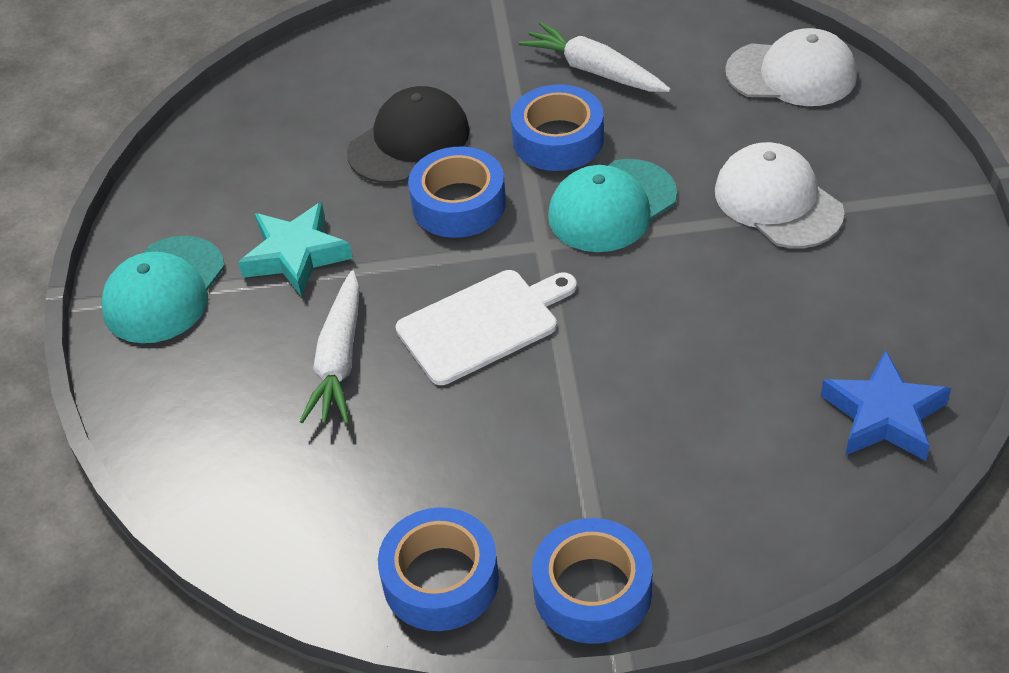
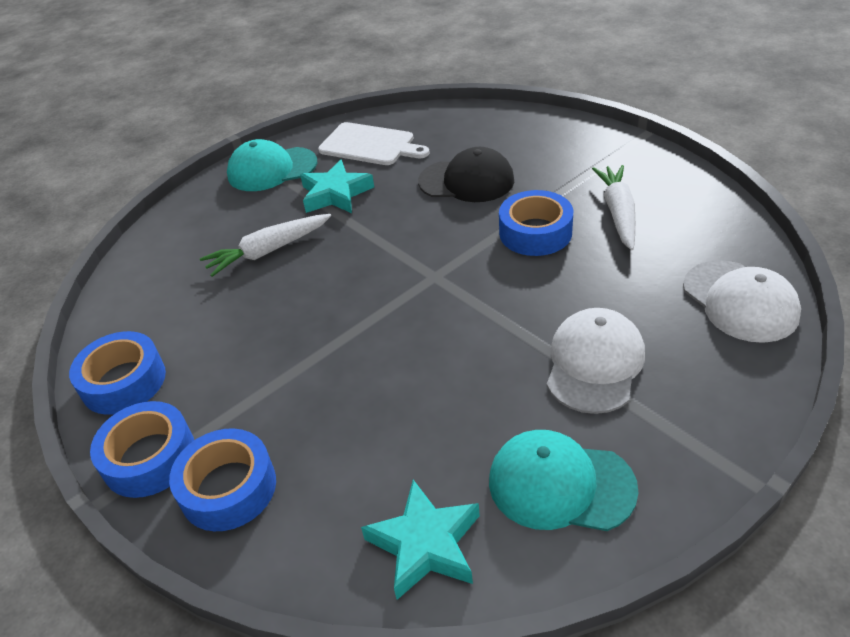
camera: 55 degrees right, 5 degrees down
white cutting board [396,270,577,385] -> white cutting board moved to [318,122,430,165]
blue tape [408,147,506,238] -> blue tape moved to [169,428,276,531]
turquoise cap [548,159,677,252] -> turquoise cap moved to [489,430,639,531]
blue star [821,350,951,461] -> turquoise star [361,480,480,600]

